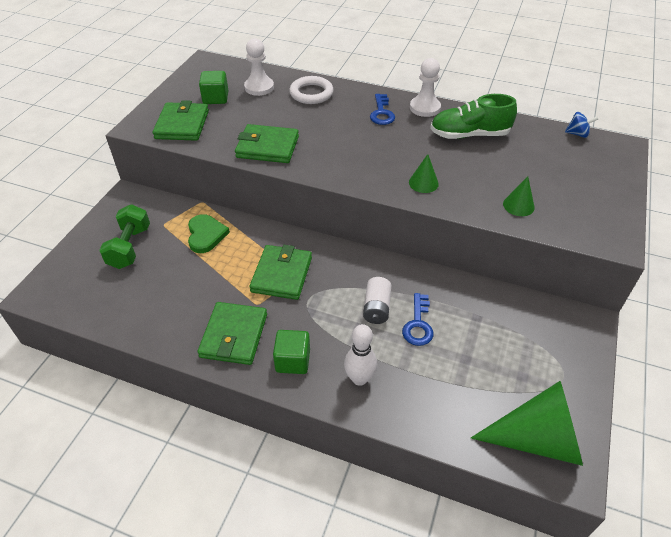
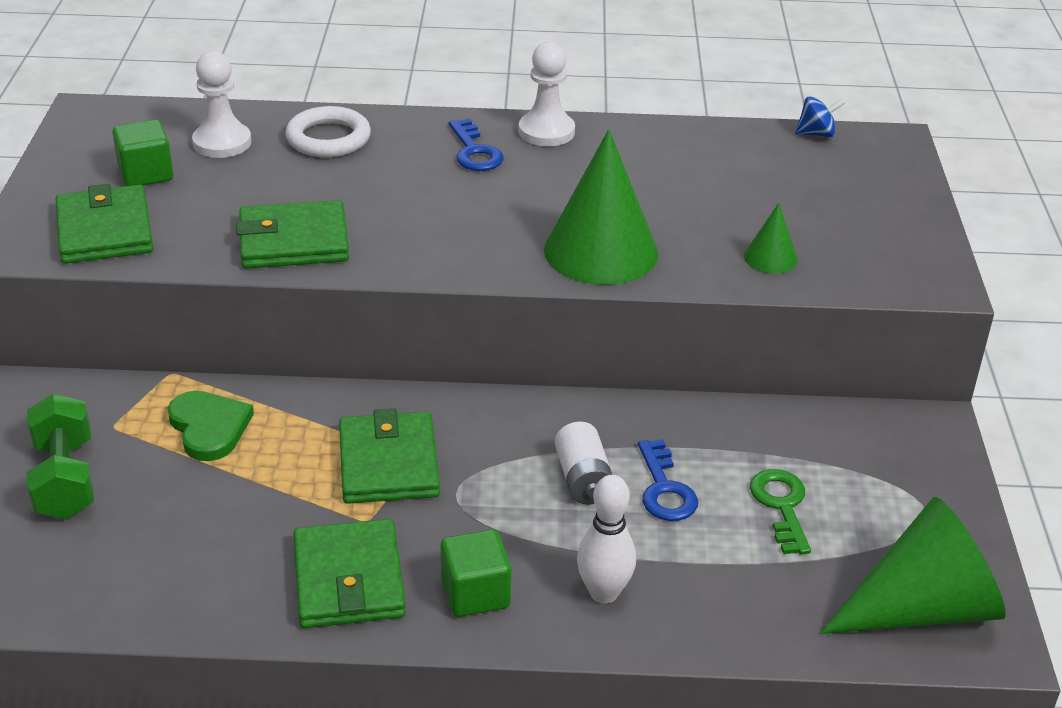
camera: 20 degrees left, 10 degrees down
green cone [409,154,439,193] -> green cone [544,129,658,285], size x2.14
green shoe [430,94,517,139] -> none
none -> green key [750,469,811,554]

